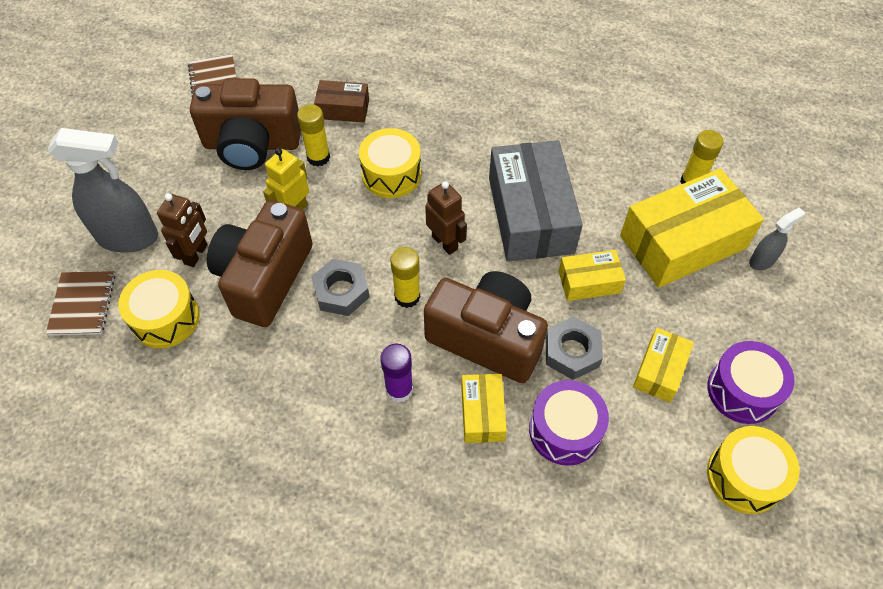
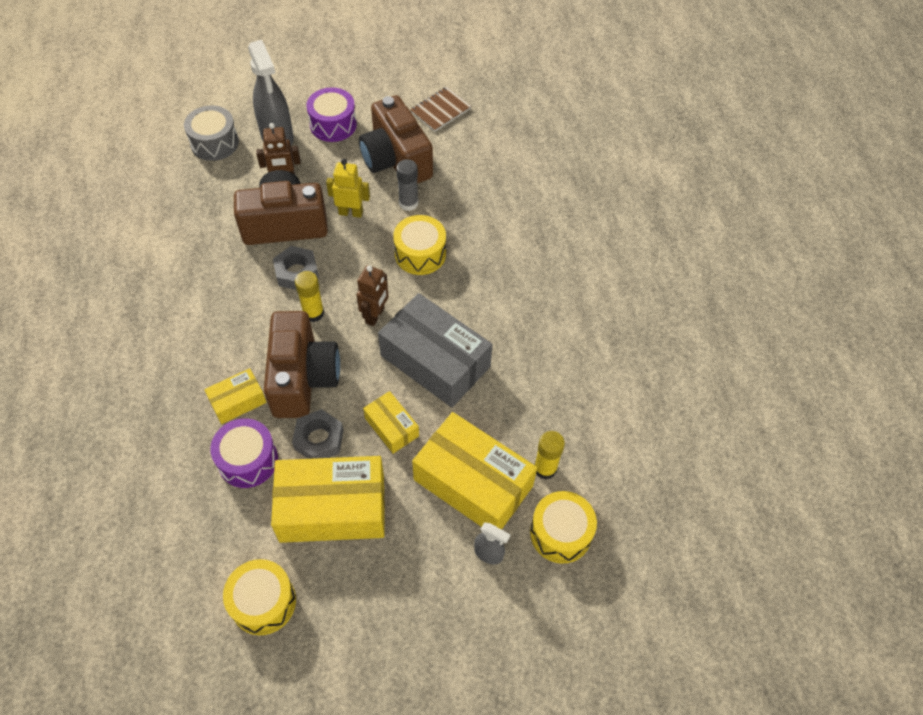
camera: 60 degrees right, 0 degrees up
brown notebook [46,271,115,336] -> grey drum [184,105,239,161]
yellow drum [118,270,199,348] -> yellow drum moved to [530,491,597,564]
yellow glue stick [297,104,330,167] -> grey glue stick [396,159,419,211]
brown box [314,80,369,122] -> none
purple glue stick [380,344,413,403] -> none
grey box [489,140,583,262] -> grey box turned 75 degrees clockwise [378,293,493,408]
yellow box [633,328,694,403] -> yellow box [271,456,385,543], size x1.99
purple drum [707,341,795,424] -> purple drum moved to [306,87,357,142]

